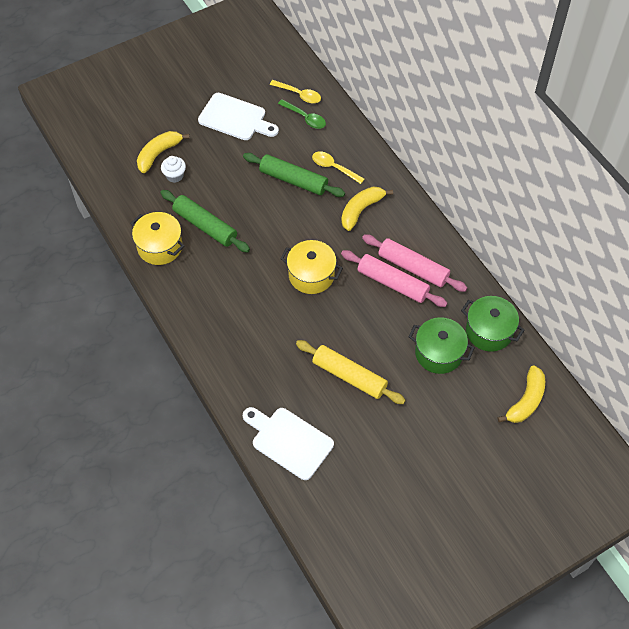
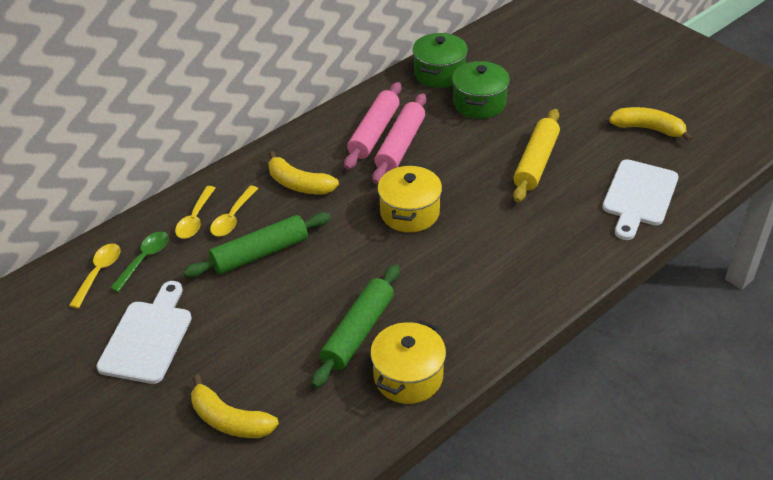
camera: 100 degrees left, 15 degrees down
white cupcake [161,156,186,183] -> none
green rolling pin [243,153,345,197] -> green rolling pin turned 45 degrees clockwise [183,212,331,278]
yellow banana [497,365,545,423] -> yellow banana moved to [609,107,693,142]
none -> yellow spoon [175,186,215,238]

